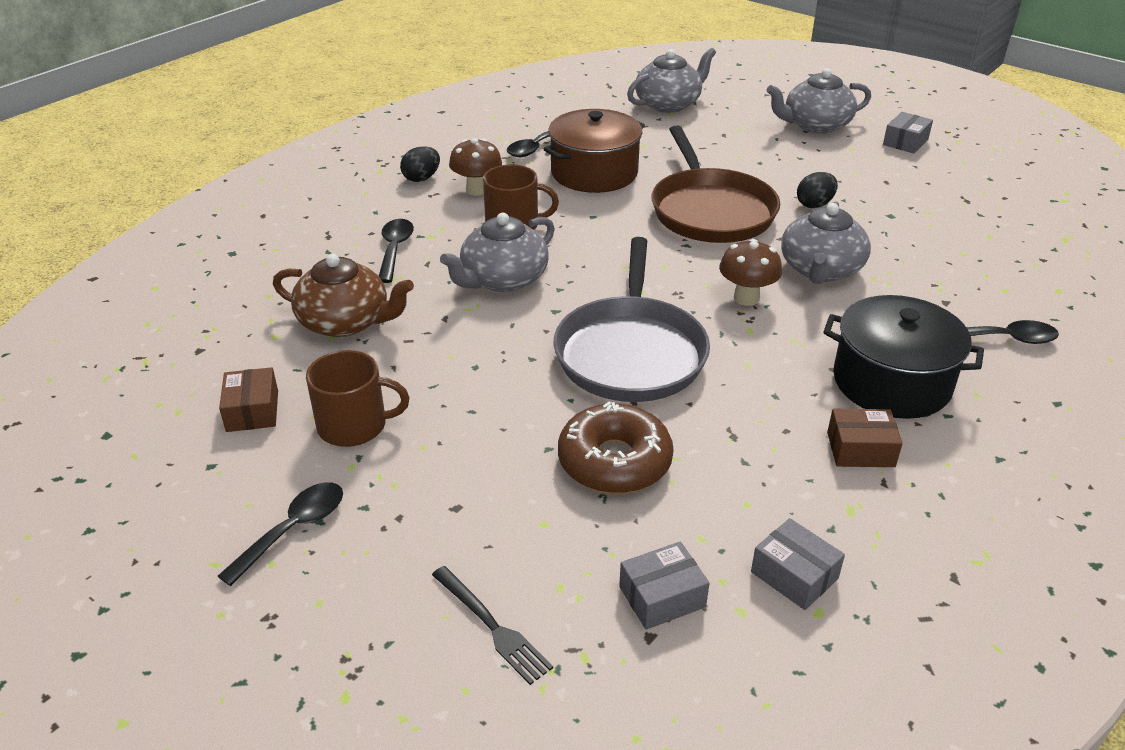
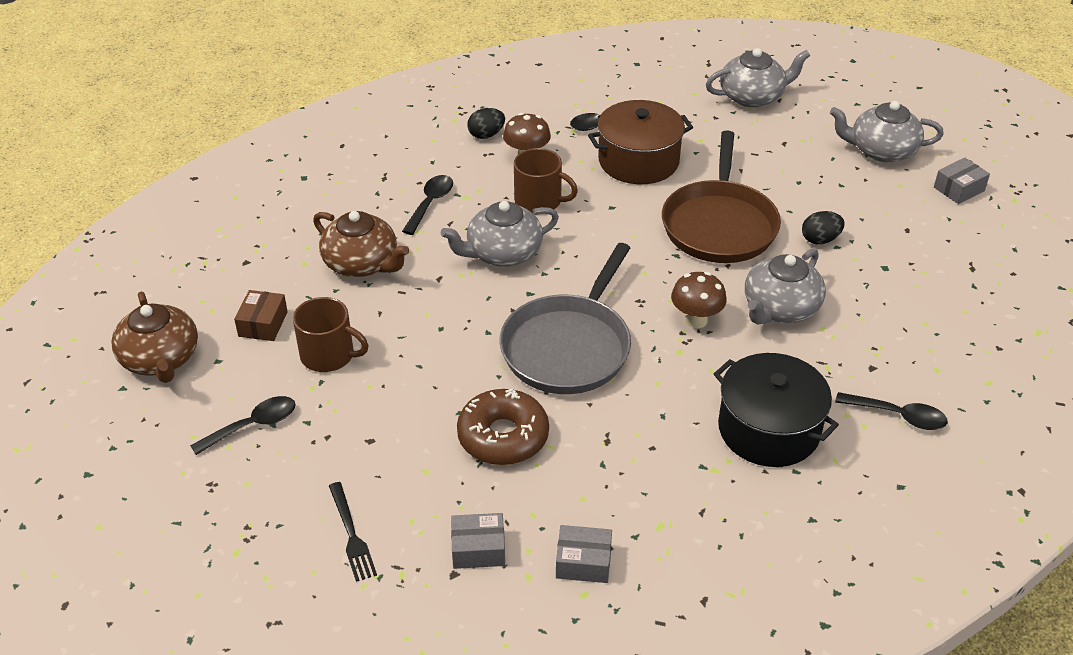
camera: 20 degrees right, 5 degrees up
grey box [751,518,845,610] -> grey box turned 60 degrees counterclockwise [556,525,612,583]
brown box [827,409,903,467] -> none
none -> brown teapot [111,291,198,383]

